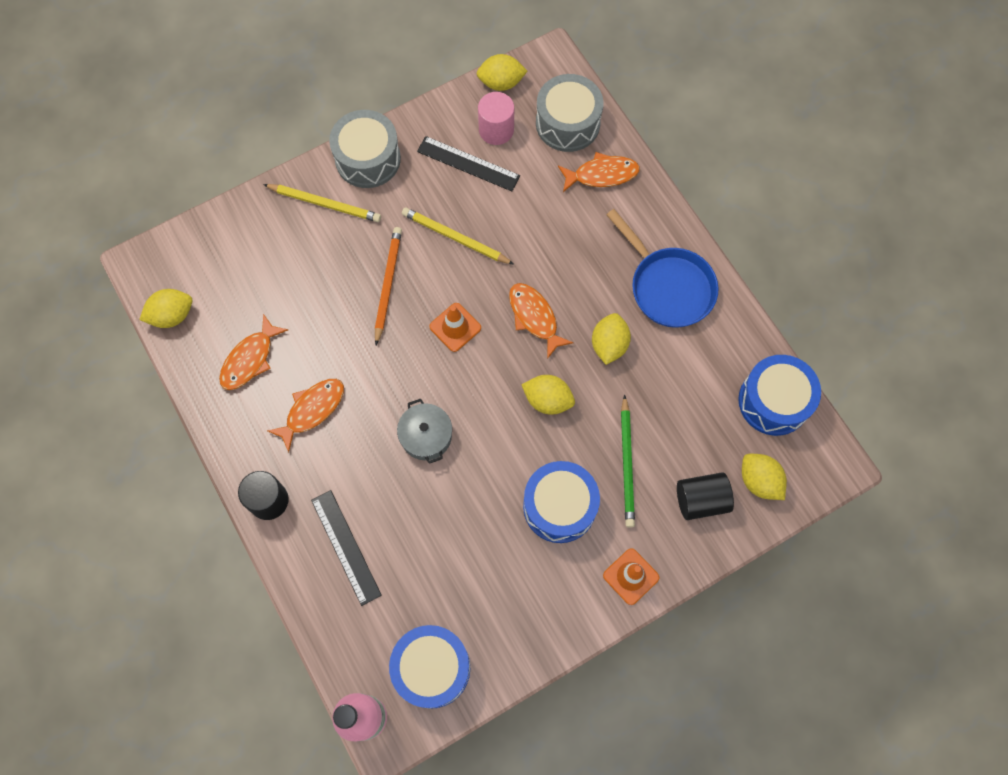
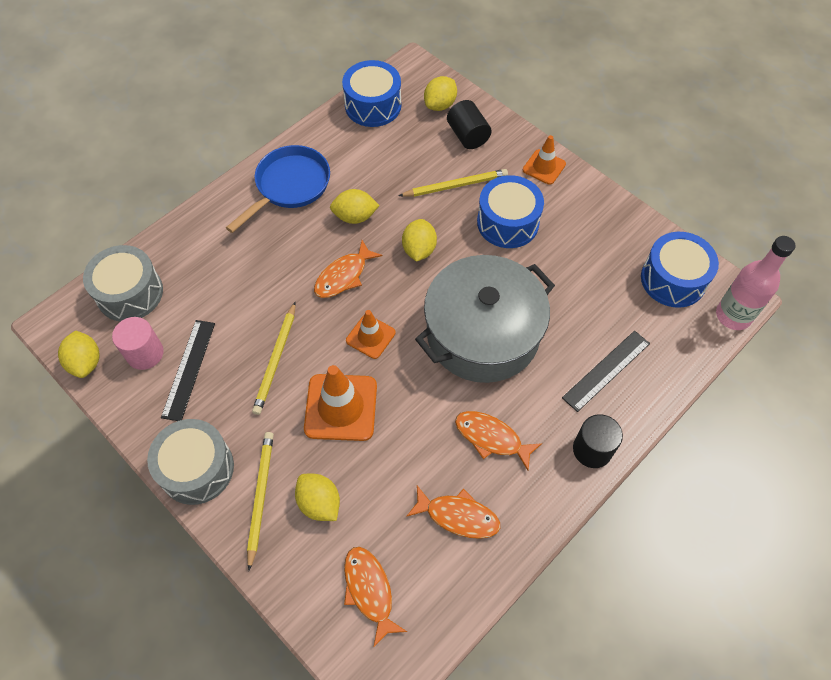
camera: 105 degrees left, 10 degrees down
yellow lemon [139,289,193,328] -> yellow lemon moved to [295,474,340,521]
orange pencil [375,227,402,345] -> orange traffic cone [304,365,377,441]
grey pot [397,399,452,464] -> grey pot [415,255,555,383], size x2.35
orange fish [558,152,640,192] -> orange fish moved to [344,547,407,648]
green pencil [621,395,635,528] -> yellow pencil [399,169,508,197]

